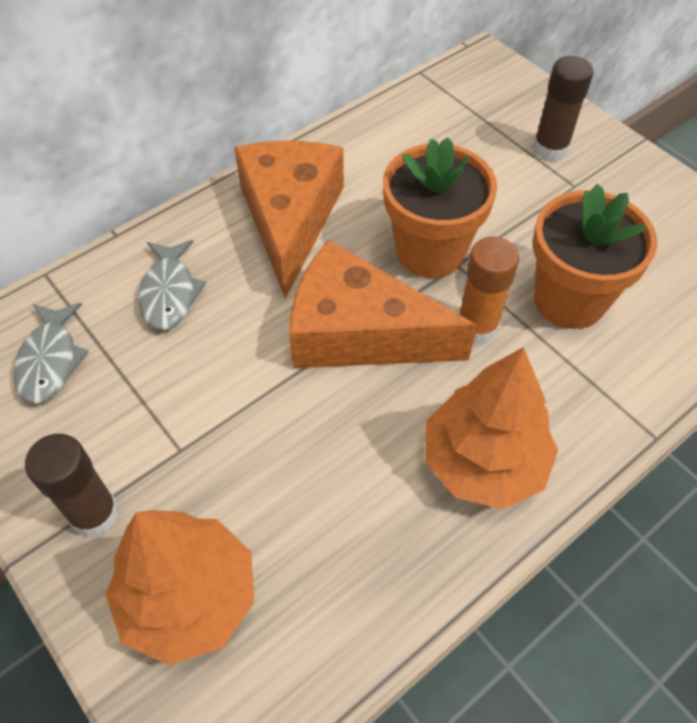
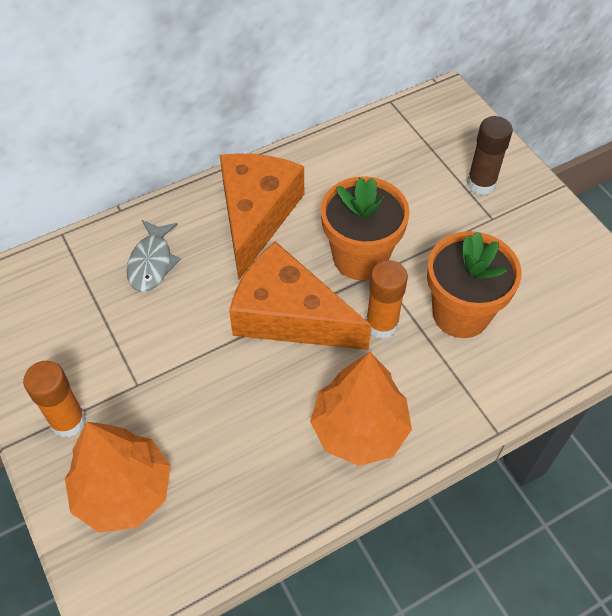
camera: 10 degrees right, 0 degrees up
grey fish [13,303,89,404] -> none
brown glue stick [25,434,119,537] -> orange glue stick [23,361,86,437]

